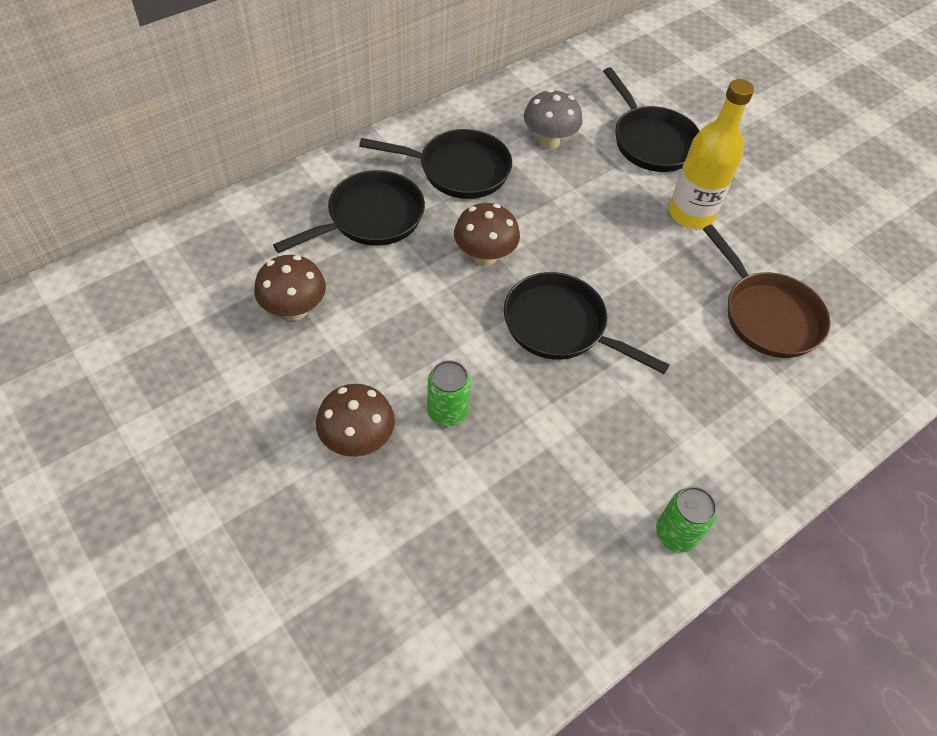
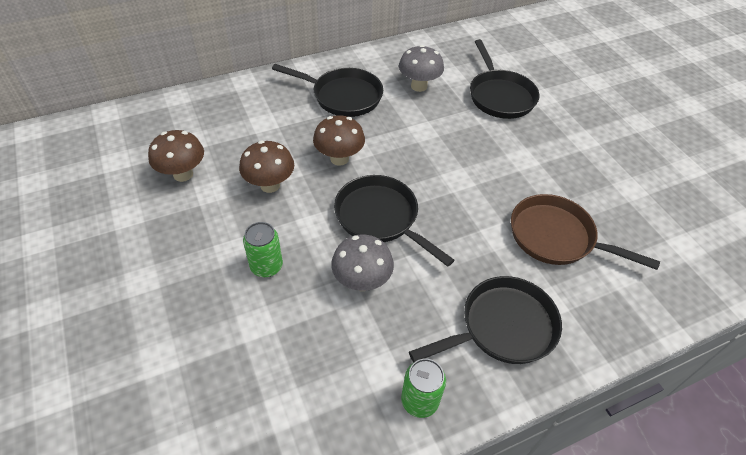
camera: 15 degrees right, 5 degrees down
black pan [273,170,425,253] -> black pan moved to [409,276,562,364]
brown mushroom [316,384,395,457] -> brown mushroom moved to [239,141,294,193]
yellow bottle [669,79,754,229] -> none
brown pan [703,224,831,358] -> brown pan turned 135 degrees clockwise [511,194,660,270]
none -> grey mushroom [331,235,394,291]

